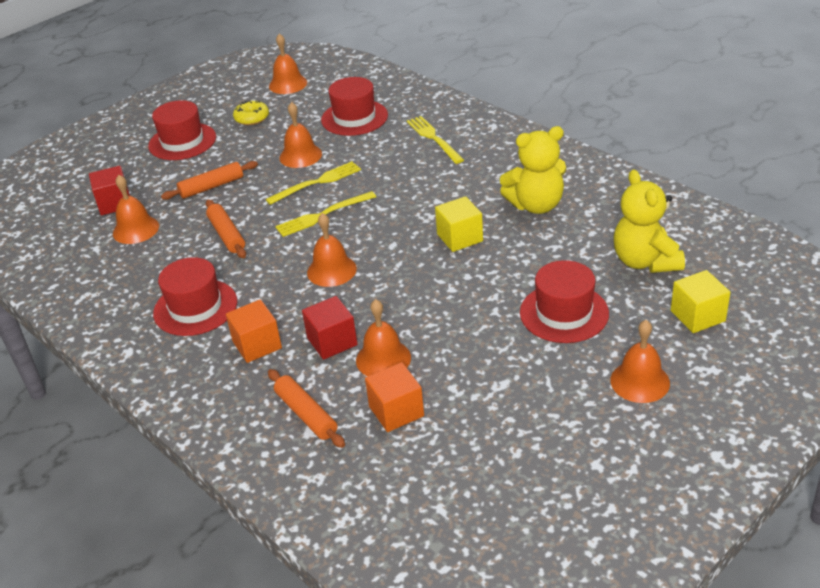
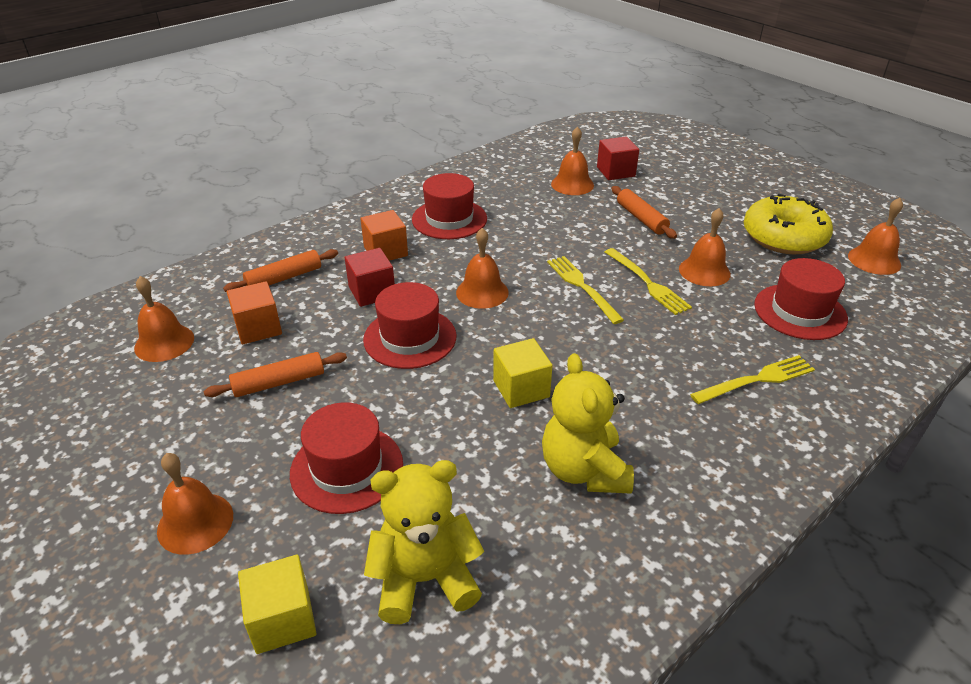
camera: 90 degrees right, 0 degrees up
red hat [148,100,216,160] -> red hat moved to [363,282,456,369]
orange rolling pin [206,200,246,258] -> orange rolling pin moved to [204,352,347,397]
yellow donut [233,100,269,125] -> yellow donut [744,194,833,255], size x1.98
orange bell [356,299,411,376] -> orange bell moved to [134,276,194,362]

